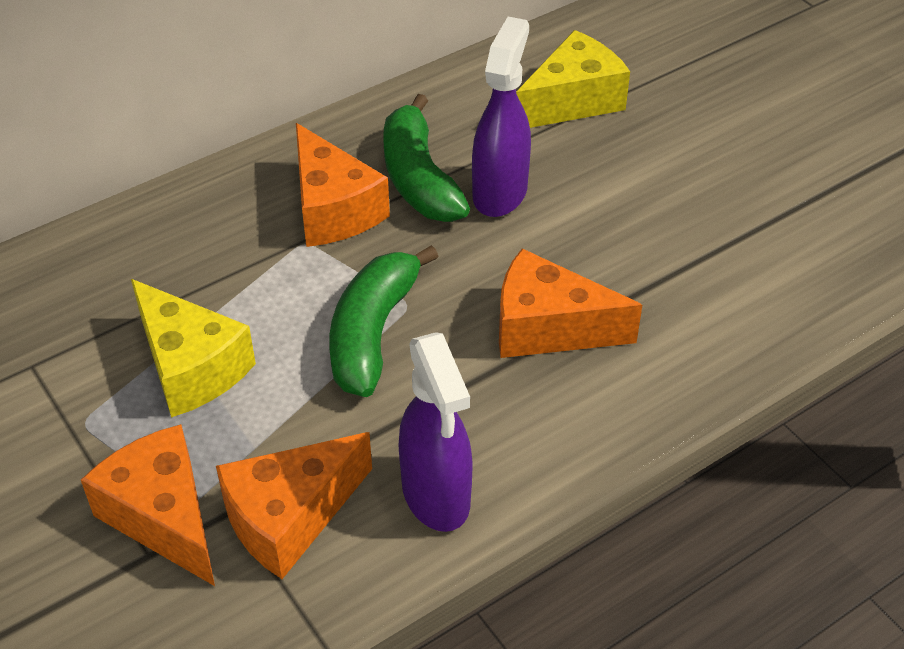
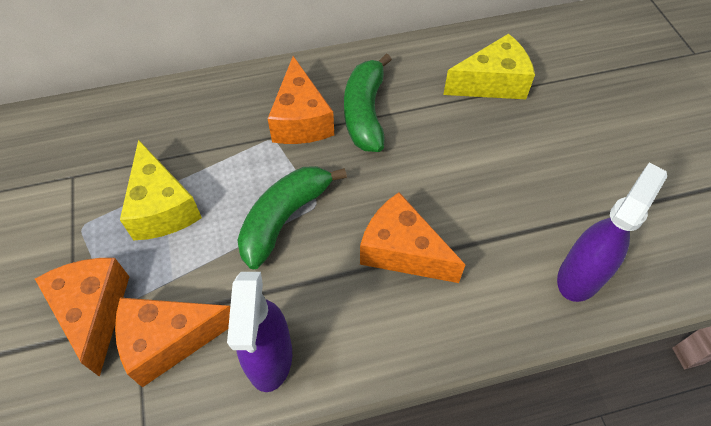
camera: 20 degrees right, 10 degrees up
purple spray bottle [472,17,531,217] -> purple spray bottle moved to [557,163,667,302]

